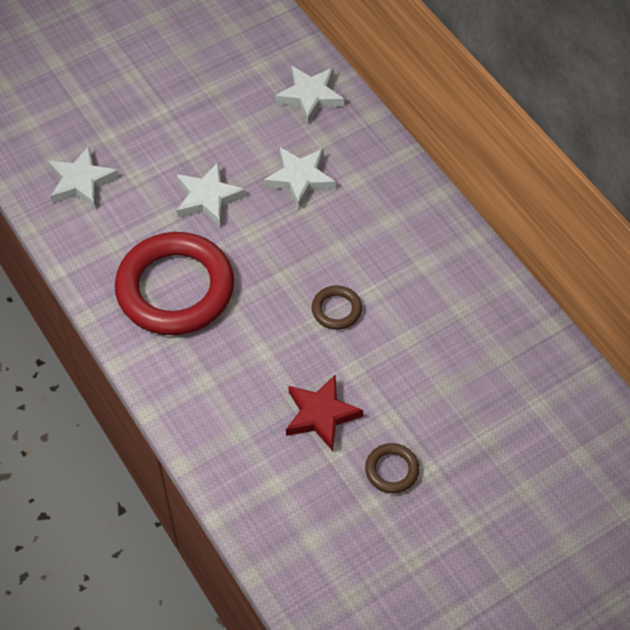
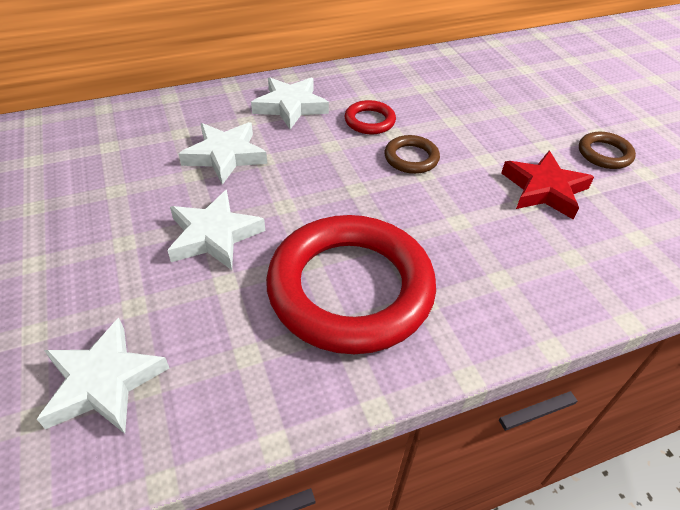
camera: 80 degrees left, 10 degrees down
white star [275,66,344,124] -> white star moved to [251,78,329,130]
none -> red ring [345,100,396,134]

